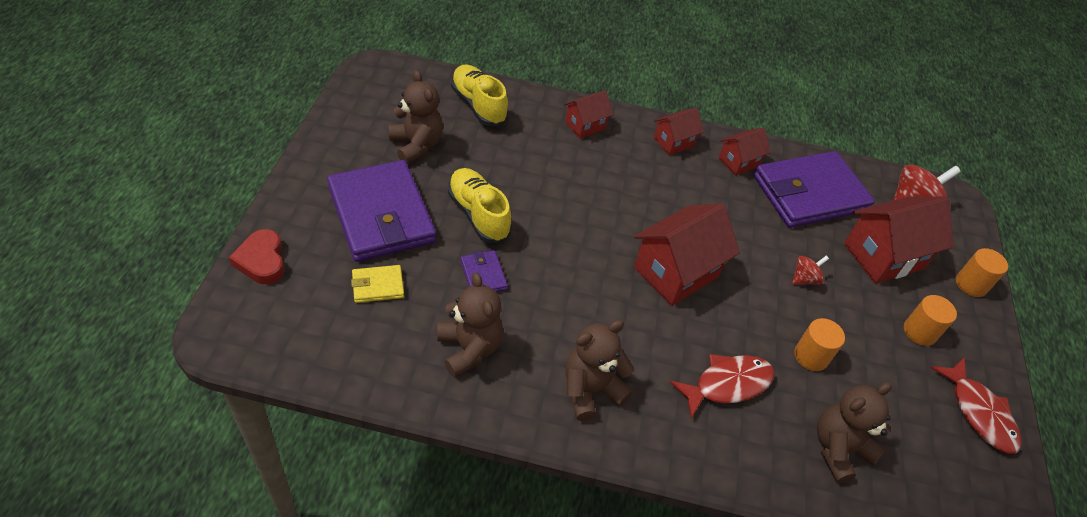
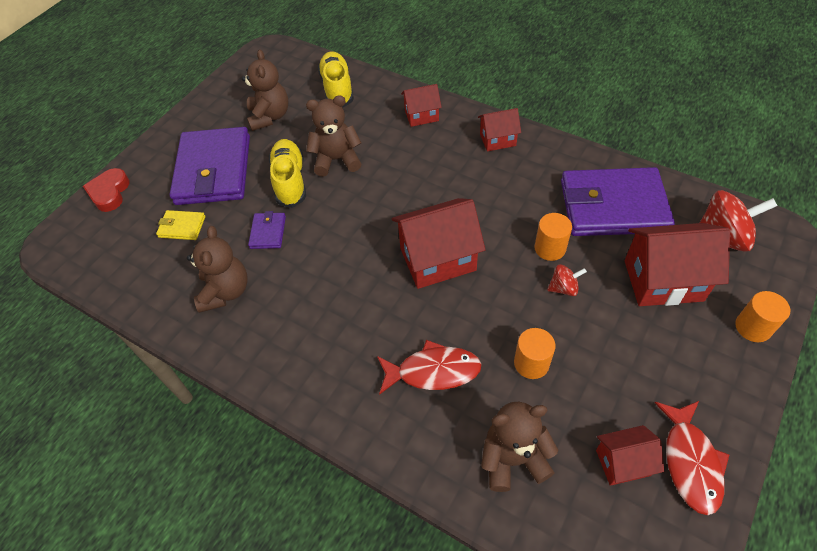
camera: 30 degrees right, 5 degrees up
brown teddy bear [566,320,634,421] -> brown teddy bear moved to [306,95,361,177]
red house [718,128,771,176] -> red house moved to [596,425,664,486]
orange cylinder [904,295,957,346] -> orange cylinder moved to [534,213,572,261]

